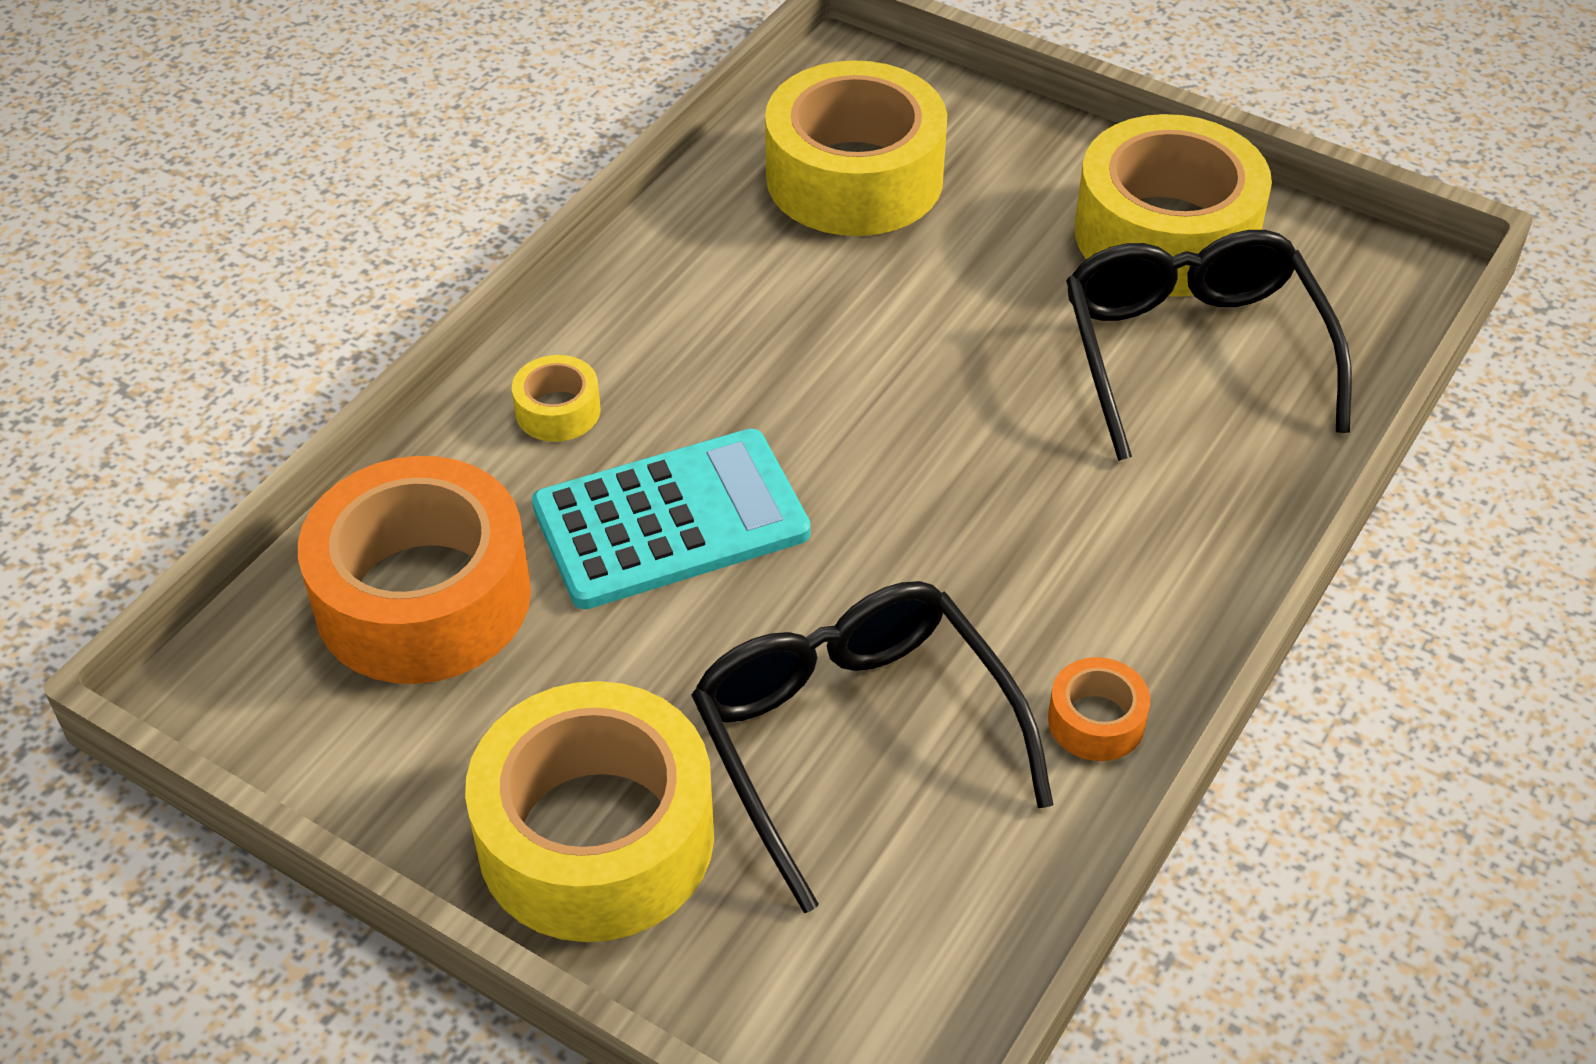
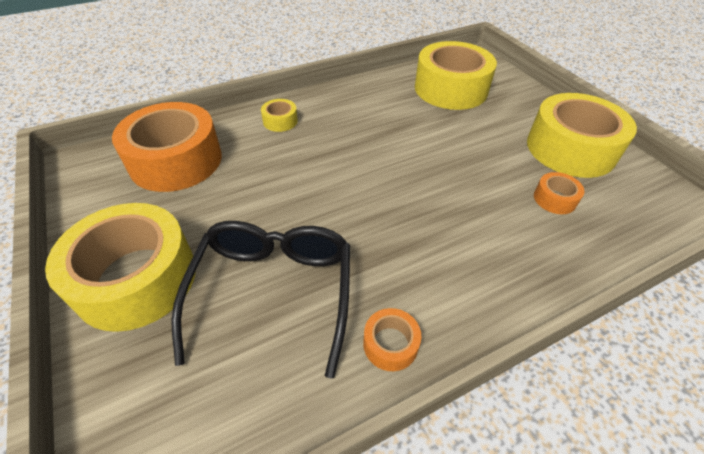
camera: 30 degrees right, 0 degrees up
turquoise calculator [532,429,811,609] -> none
black glasses [1066,230,1352,461] -> orange tape [534,172,585,214]

